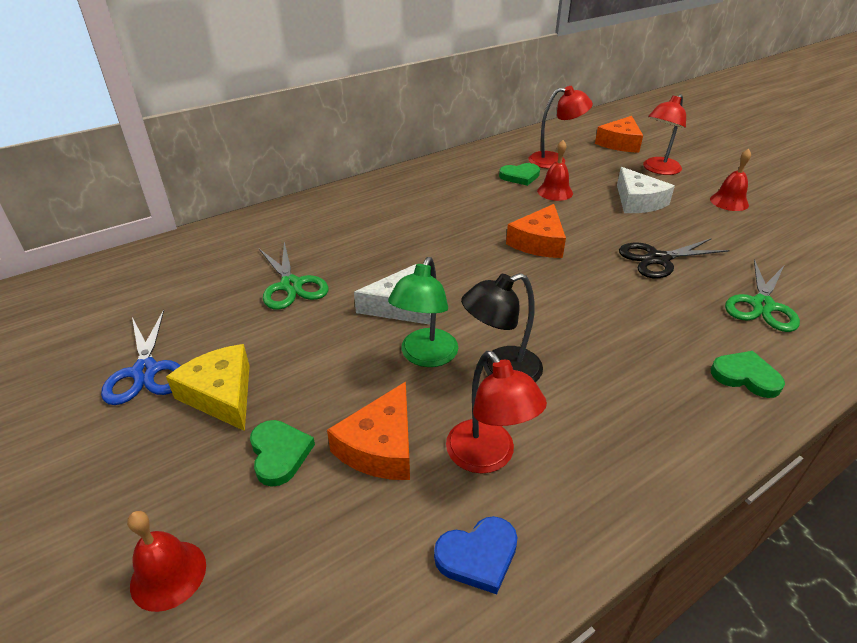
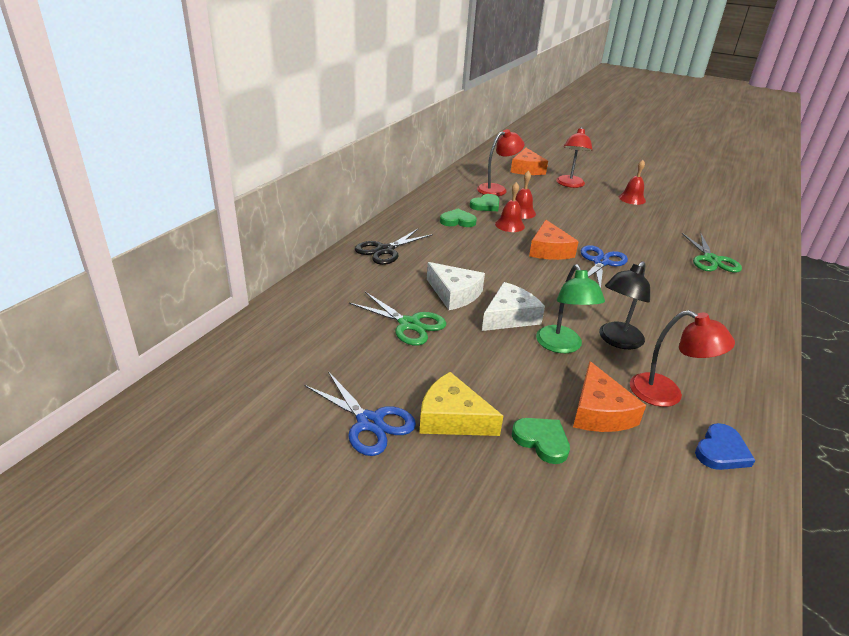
camera: 30 degrees left, 5 degrees down
red bell [127,511,206,612] -> red bell moved to [495,182,525,232]
white cheese [617,167,675,213] -> white cheese moved to [427,262,485,310]
black scissors [619,238,730,278] -> black scissors moved to [355,229,433,265]
green heart [711,351,785,398] -> green heart moved to [440,209,477,227]
none -> blue scissors [581,245,628,288]

